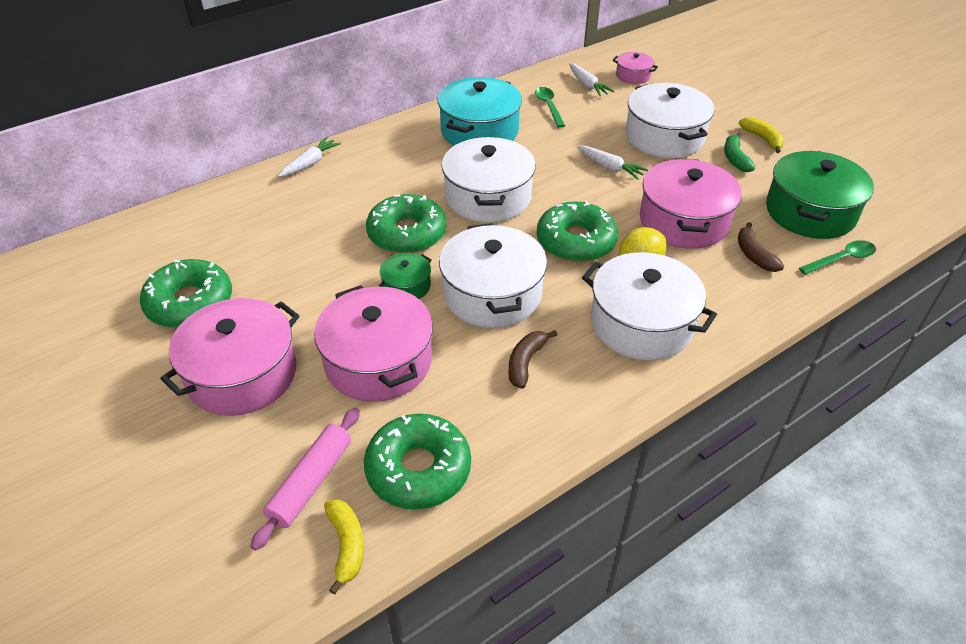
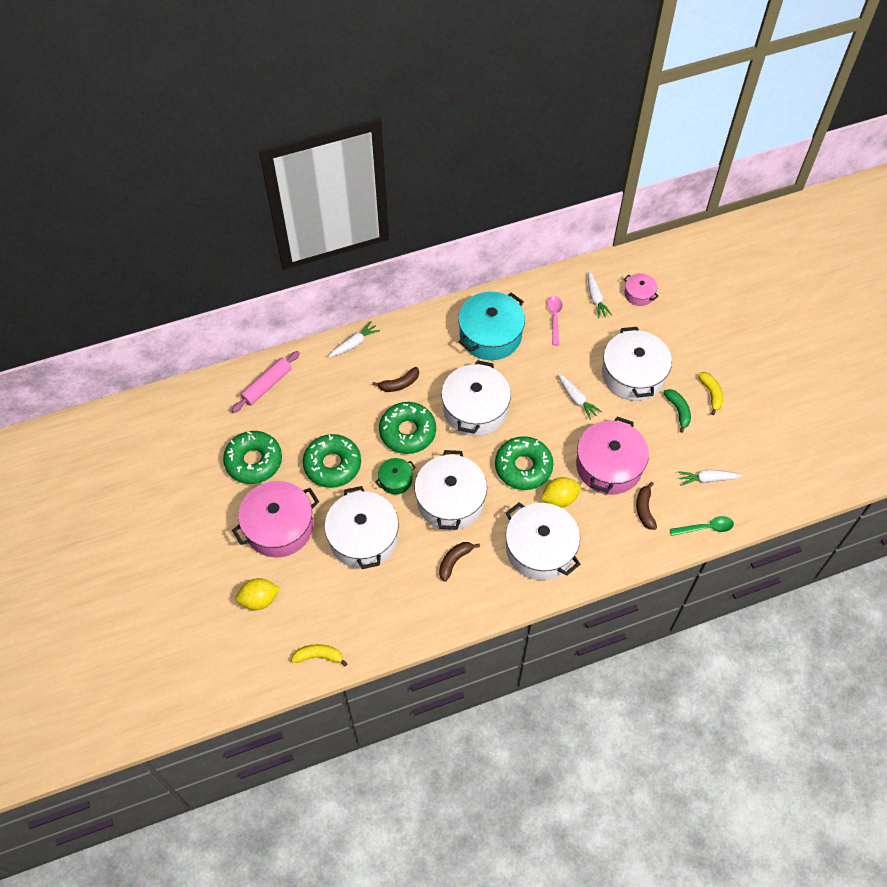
camera: 15 degrees right, 15 degrees up
pink rolling pin [250,408,360,551] -> pink rolling pin moved to [231,351,300,413]
pink pot [314,285,433,402] -> white pot [324,486,399,569]
yellow banana [324,499,364,595] -> yellow banana turned 90 degrees counterclockwise [291,644,348,666]
green donut [364,414,471,510] -> green donut moved to [303,434,361,488]
green spoon [535,87,565,128] -> pink spoon [547,296,563,346]
green banana [724,133,755,172] -> green banana turned 150 degrees clockwise [663,389,691,433]
green pot [766,151,874,239] -> white carrot [678,470,742,486]
none -> yellow lemon [236,578,280,610]
none -> brown banana [372,367,419,392]

